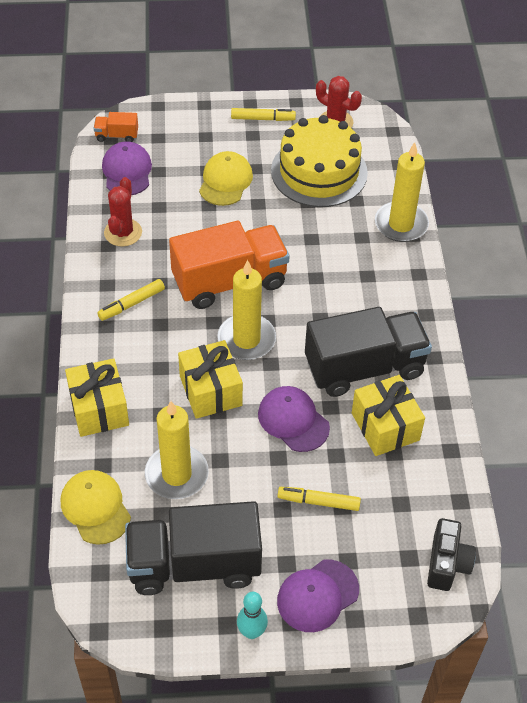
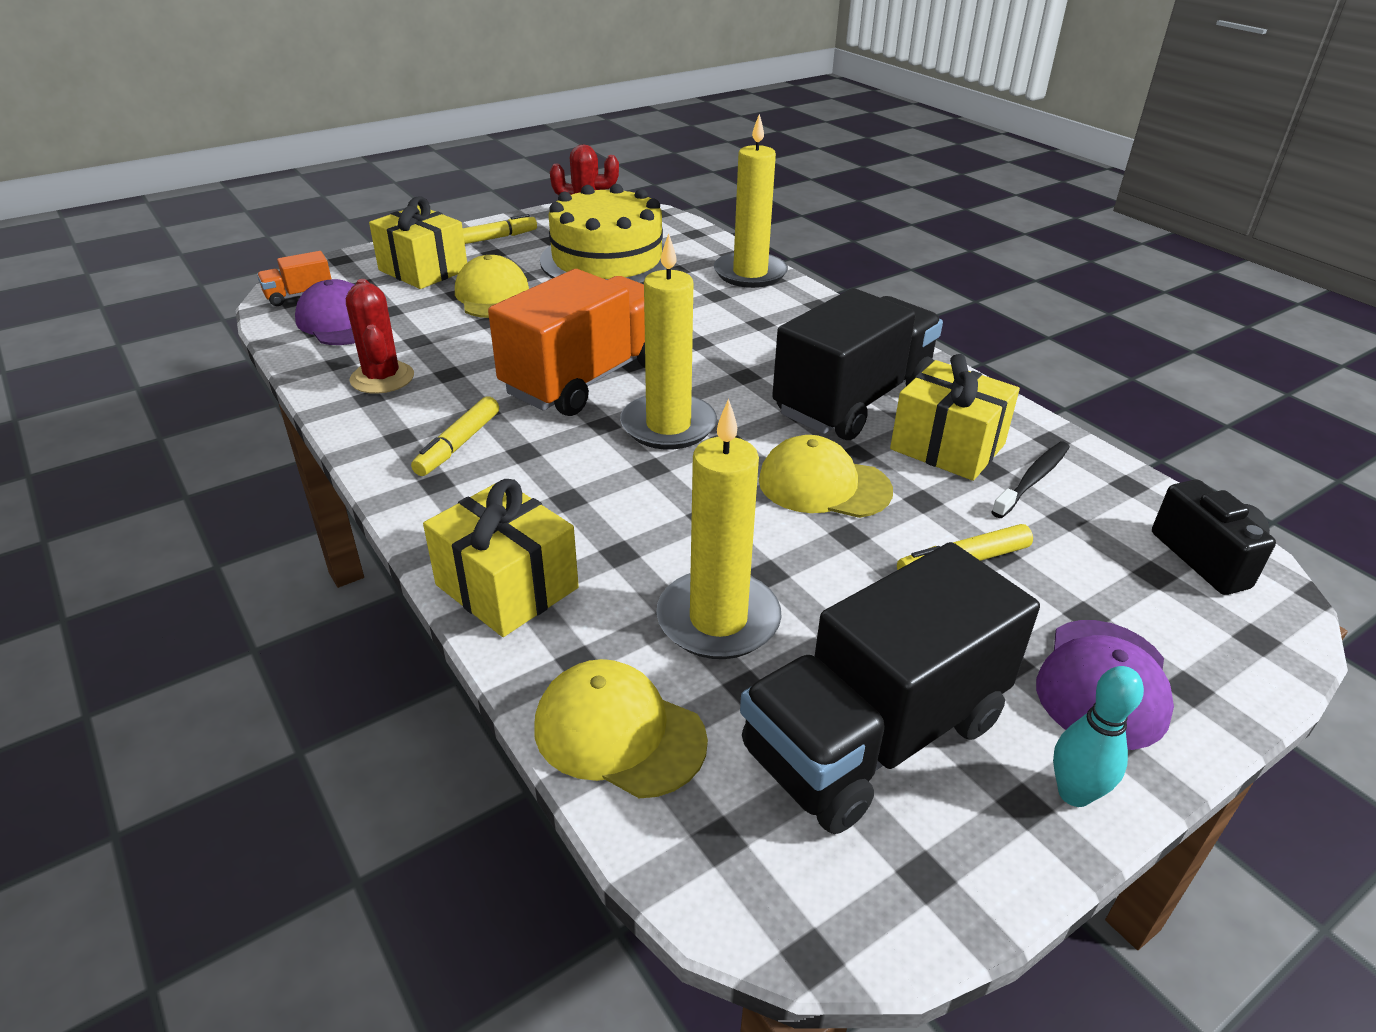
camera: 30 degrees left, 15 degrees down
yellow gift [178,340,243,419] -> yellow gift moved to [369,196,467,289]
purple cap [258,386,330,452] -> yellow cap [759,435,893,518]
none -> black toothbrush [991,442,1070,518]

